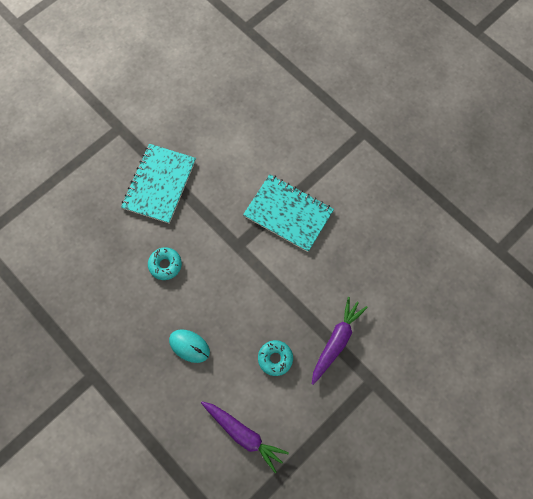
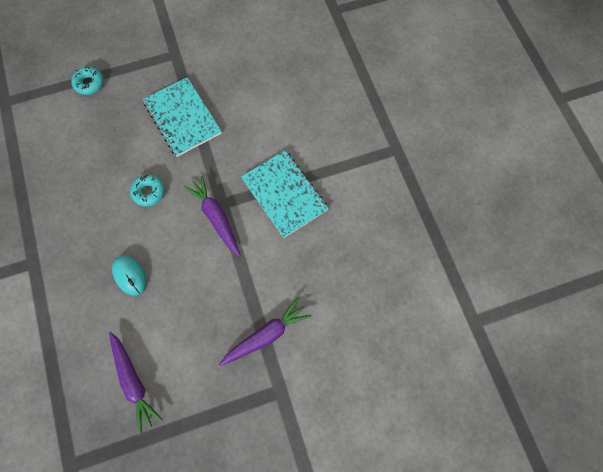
camera: 25 degrees right, 0 degrees up
turquoise notebook [121,144,196,224] -> turquoise notebook turned 75 degrees counterclockwise [143,77,222,157]
turquoise donut [258,340,293,376] -> turquoise donut moved to [71,66,104,95]
none -> purple carrot [184,176,240,256]

